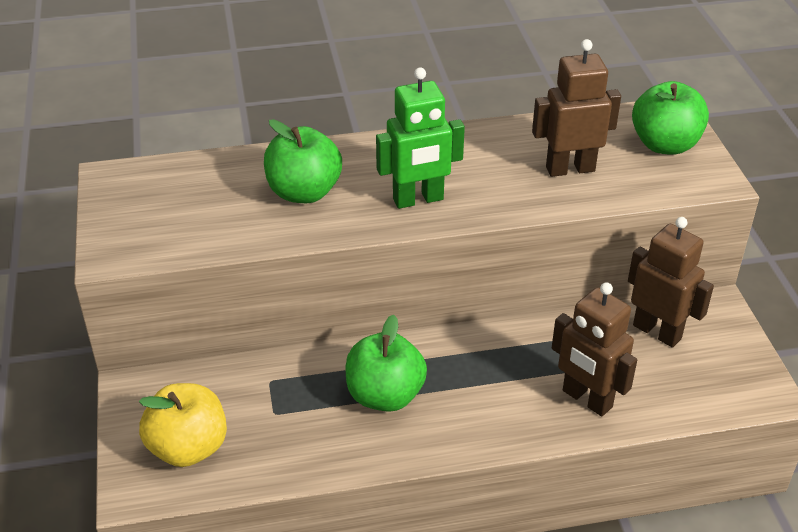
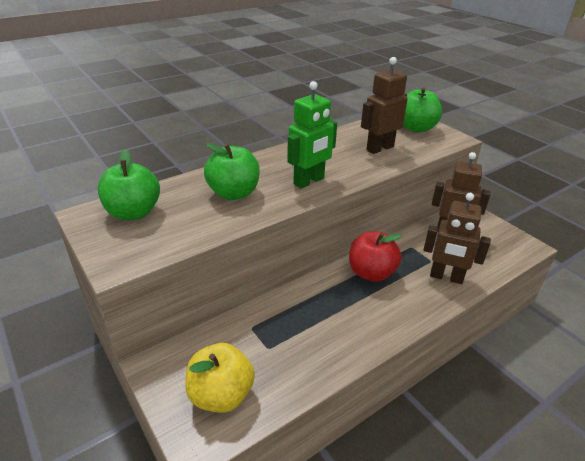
camera: 25 degrees left, 5 degrees down
green apple [346,315,427,412] -> green apple moved to [98,149,160,220]
none -> red apple [349,231,402,282]

